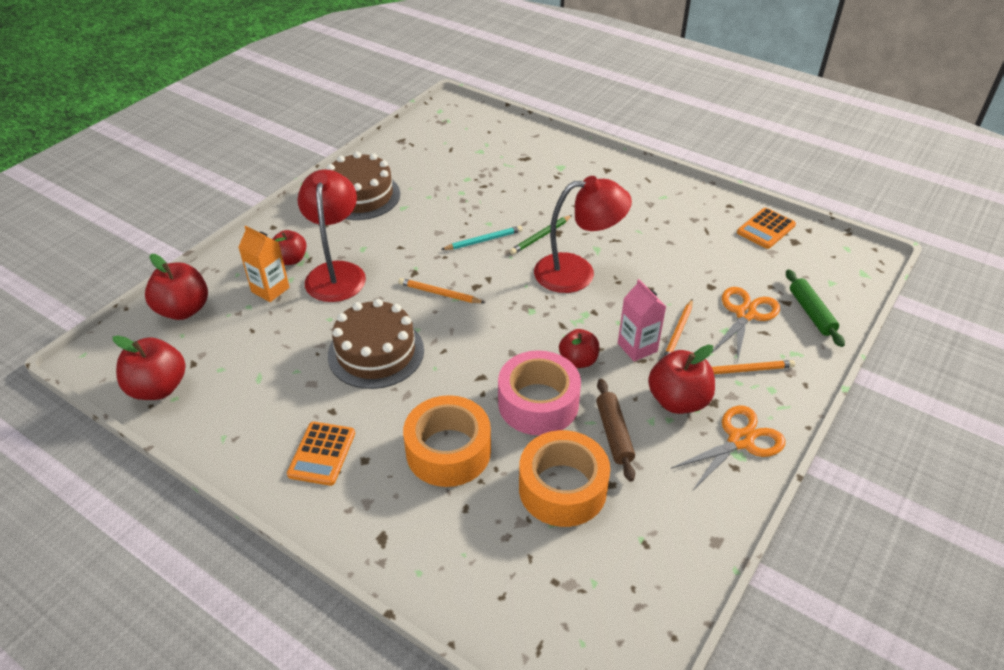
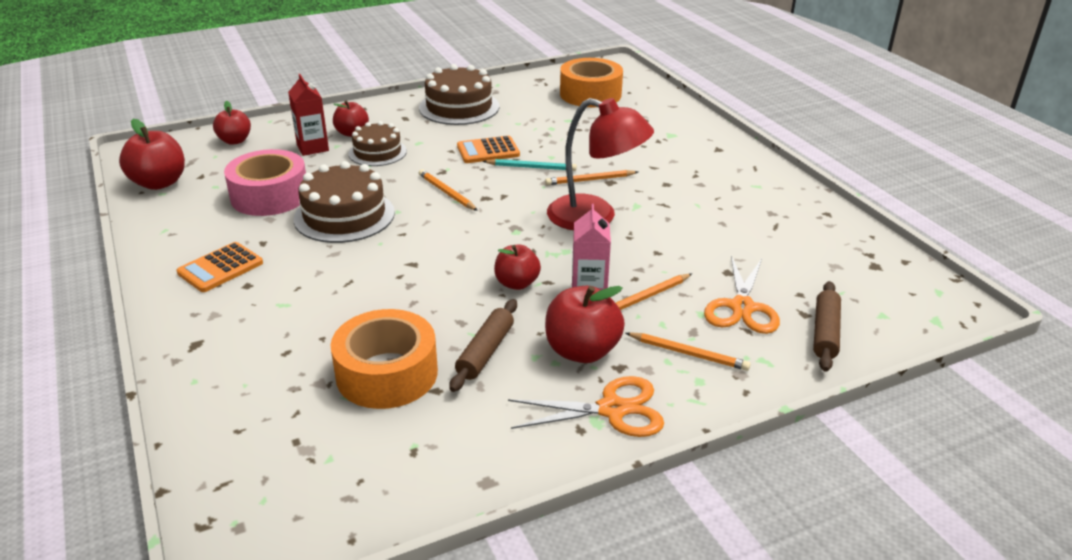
camera: 30 degrees right, 10 degrees down
red apple [145,254,208,320] -> red apple [213,101,251,145], size x0.65
orange carton [239,226,290,302] -> red carton [288,74,329,156]
red lamp [297,169,366,302] -> brown cake [348,121,407,166]
orange tape [403,395,491,487] -> orange tape moved to [560,58,623,107]
pink tape [498,350,581,435] -> pink tape moved to [224,149,306,216]
green pencil [510,215,572,255] -> orange pencil [545,170,638,185]
orange scissors [711,287,780,364] -> orange scissors turned 135 degrees clockwise [704,256,780,334]
orange calculator [737,208,796,249] -> orange calculator moved to [457,136,520,163]
green rolling pin [786,270,845,347] -> brown rolling pin [813,281,841,372]

